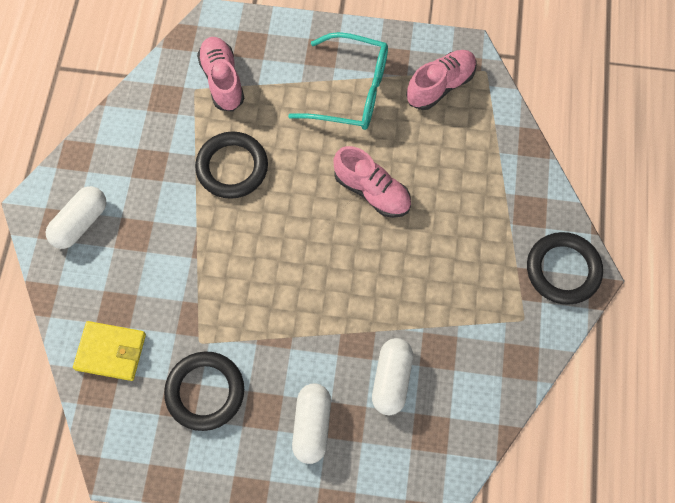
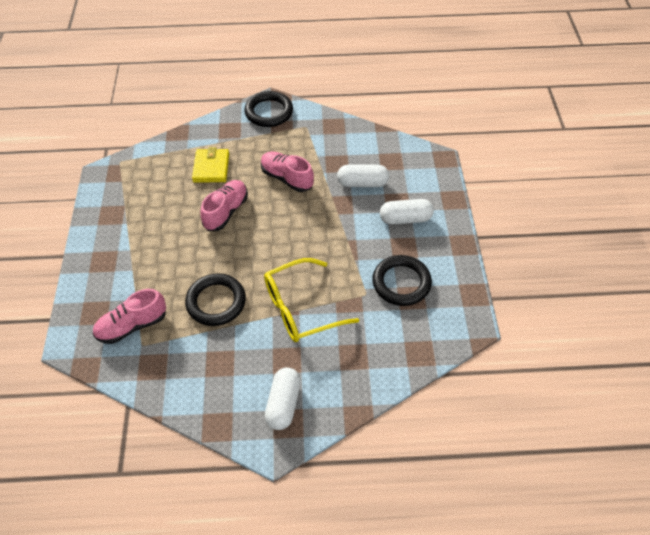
camera: 100 degrees left, 15 degrees down
white capsule [46,186,106,249] -> white capsule turned 75 degrees clockwise [265,368,301,430]
yellow wallet [73,321,146,381] -> yellow wallet moved to [192,147,229,182]
turquoise glasses [288,32,388,130] -> none
pink shoe [406,50,477,110] -> pink shoe moved to [261,151,314,192]
none -> yellow glasses [264,258,359,342]

